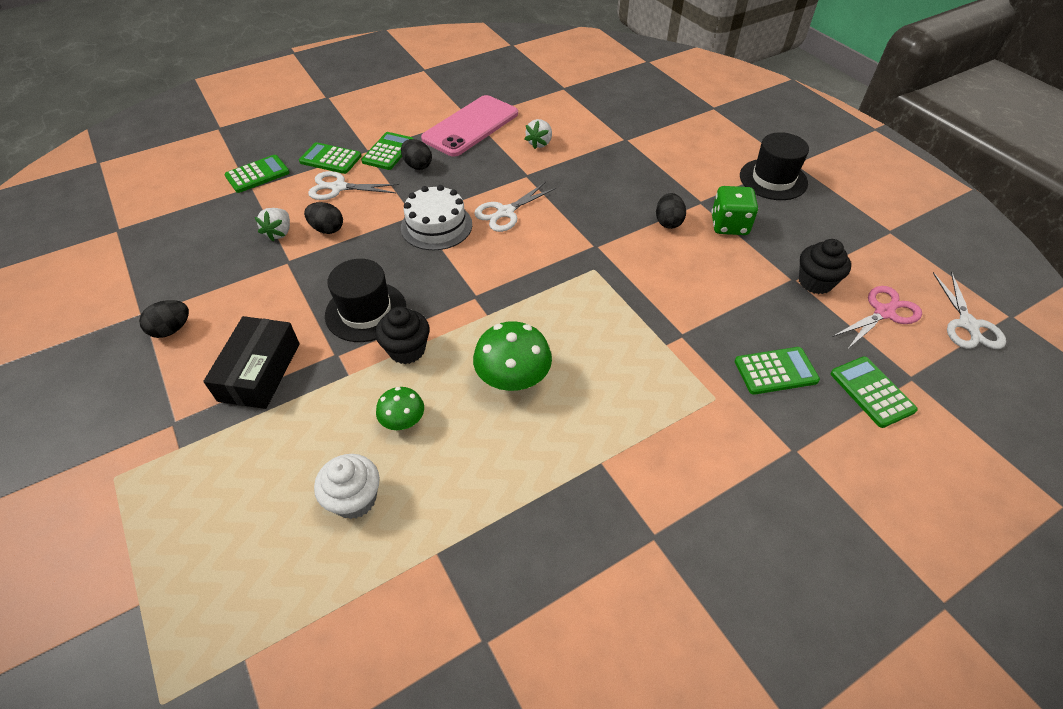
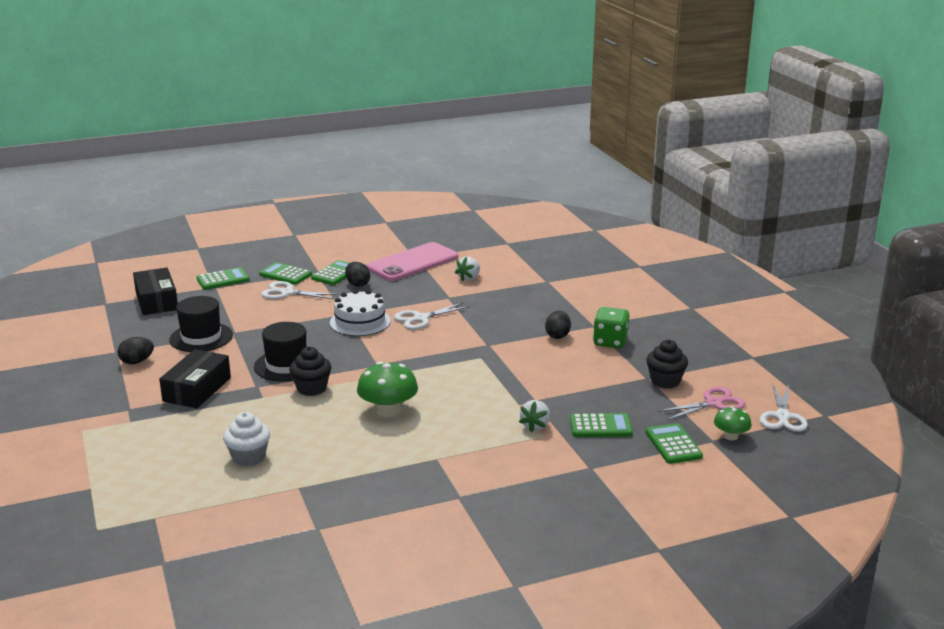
camera: 10 degrees right, 25 degrees down
white strawberry [255,208,290,241] -> white strawberry moved to [519,400,550,432]
black egg [304,202,343,234] -> none
green mushroom [376,387,424,430] -> green mushroom moved to [714,406,752,440]
black hat [740,132,809,200] -> black hat moved to [169,296,233,352]
none -> black box [133,268,178,315]

